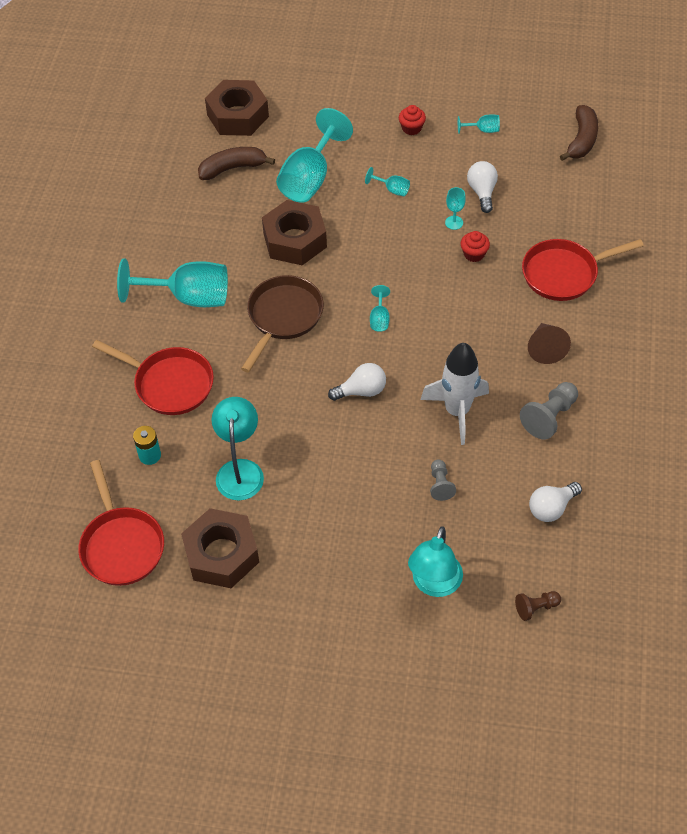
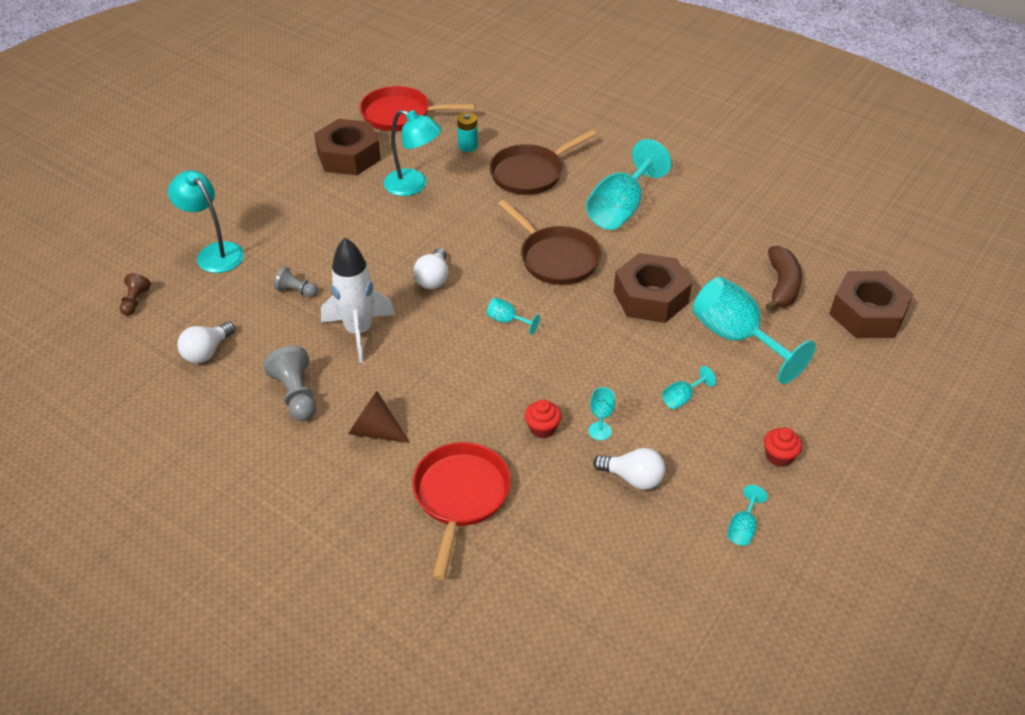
camera: 115 degrees right, 10 degrees down
red pan [92,340,214,415] -> brown pan [489,130,596,195]
white light bulb [529,482,582,522] -> white light bulb turned 135 degrees counterclockwise [177,322,235,363]
brown banana [560,105,598,161] -> none

